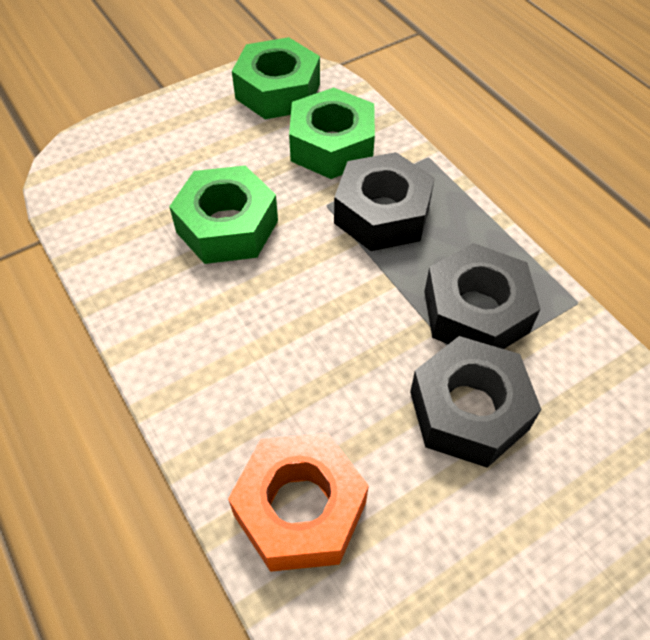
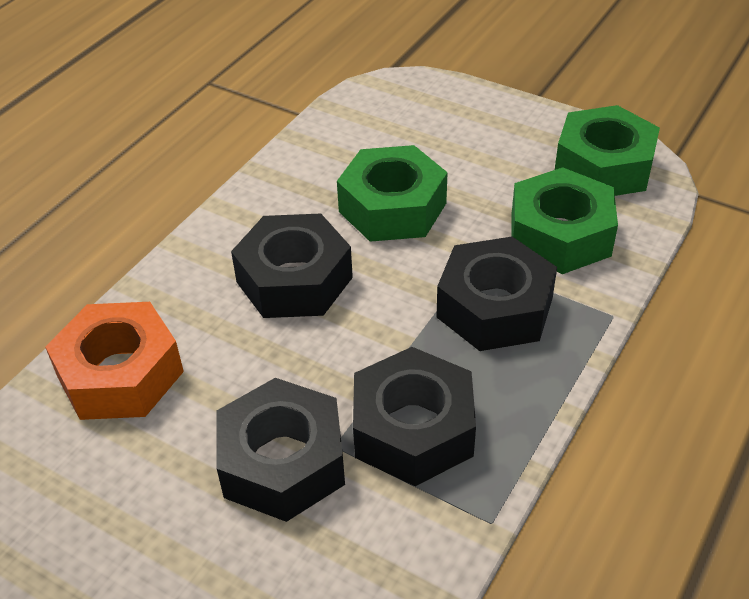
camera: 65 degrees right, 10 degrees down
none -> black nut [231,214,353,318]

